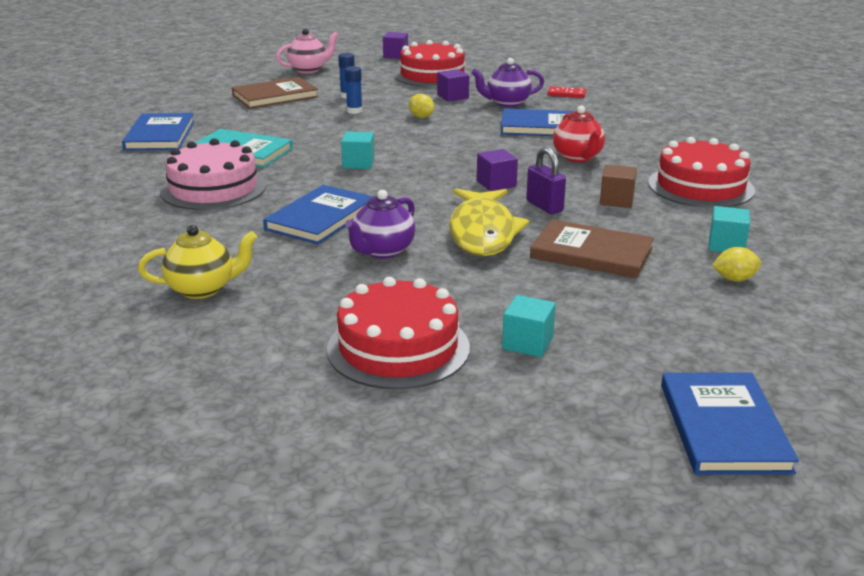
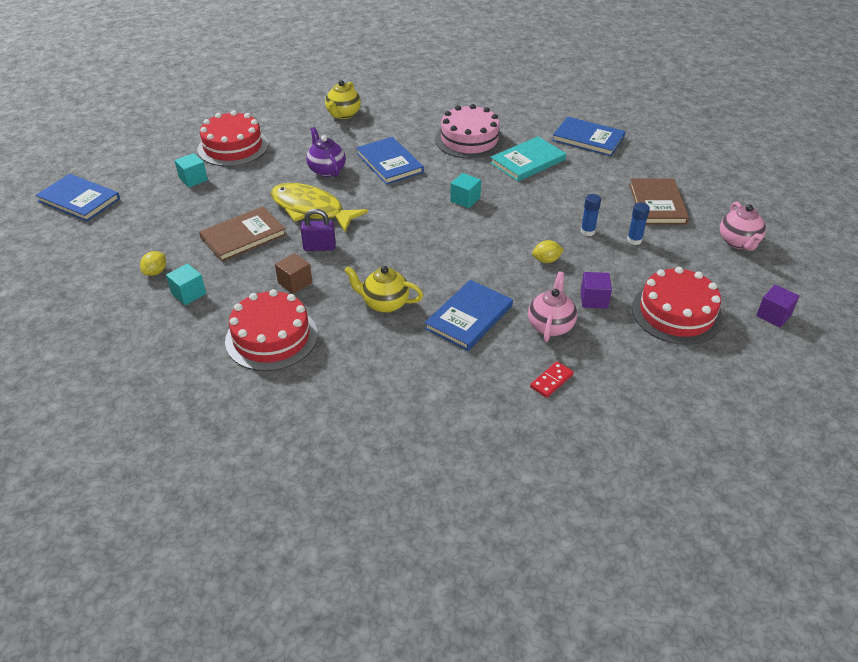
camera: 120 degrees right, 15 degrees up
purple teapot [472,58,544,107] -> pink teapot [528,272,577,342]
purple cube [477,149,518,191] -> none
red teapot [553,106,605,162] -> yellow teapot [344,266,423,313]

